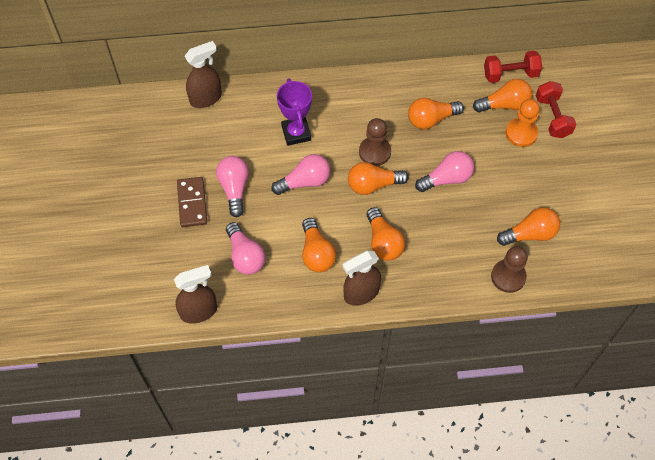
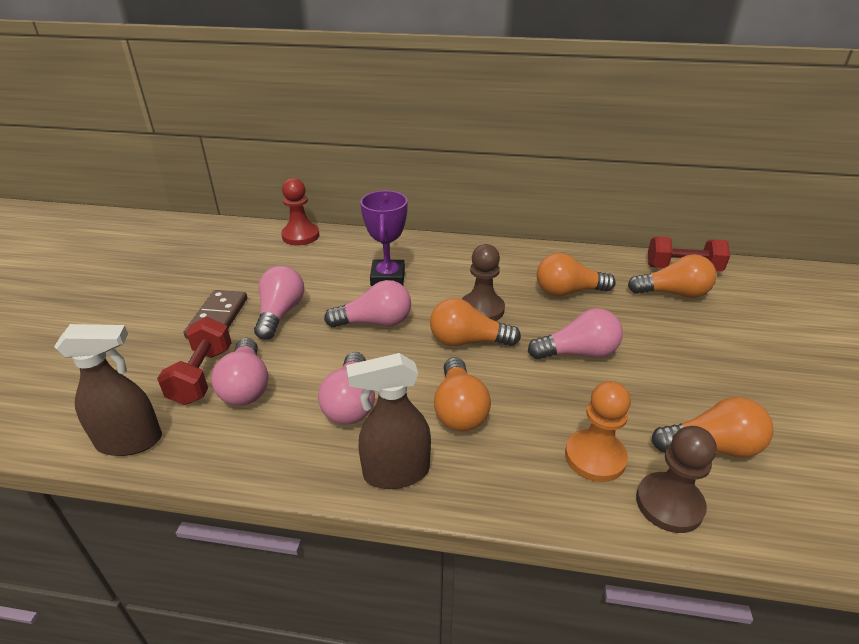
camera: 15 degrees right, 25 degrees down
brown spray bottle [184,41,222,108] -> red pawn [281,178,320,245]
orange light bulb [302,218,336,272] -> pink light bulb [318,352,375,424]
orange pawn [506,99,540,147] -> orange pawn moved to [565,381,631,482]
red dumbbell [536,81,577,138] -> red dumbbell moved to [157,317,232,405]

